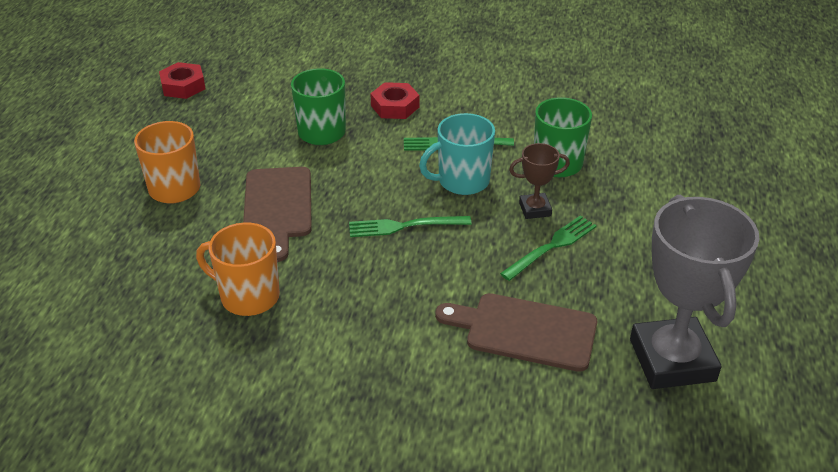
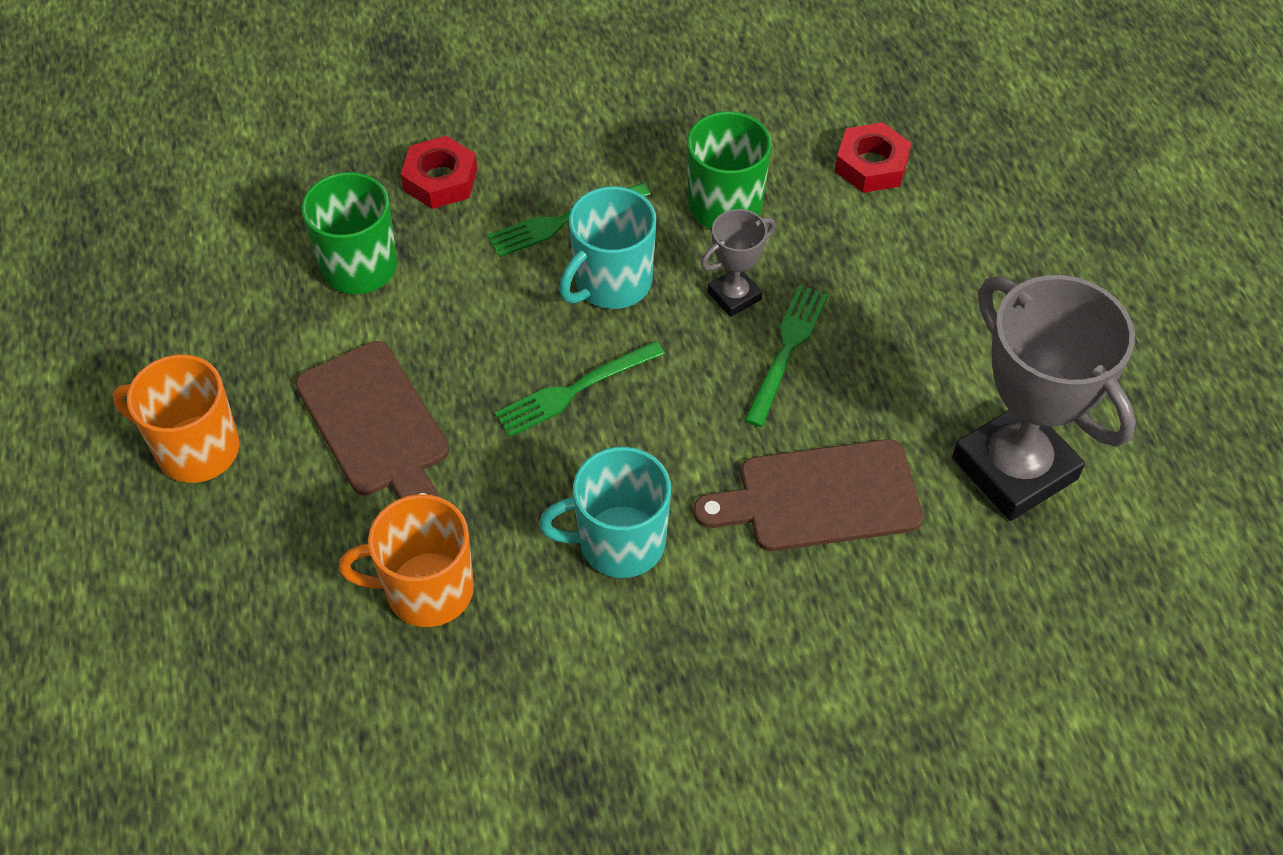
camera: 25 degrees left, 15 degrees up
red nut [159,62,206,99] -> red nut moved to [835,122,911,193]
brown trophy [509,143,570,219] -> grey trophy [701,209,776,317]
none -> turquoise mug [539,447,671,578]

